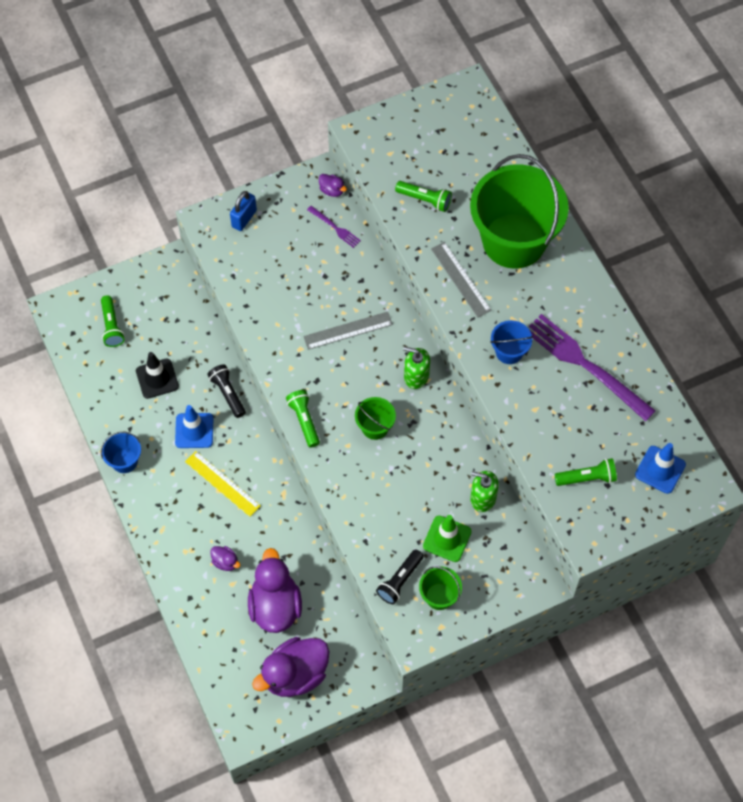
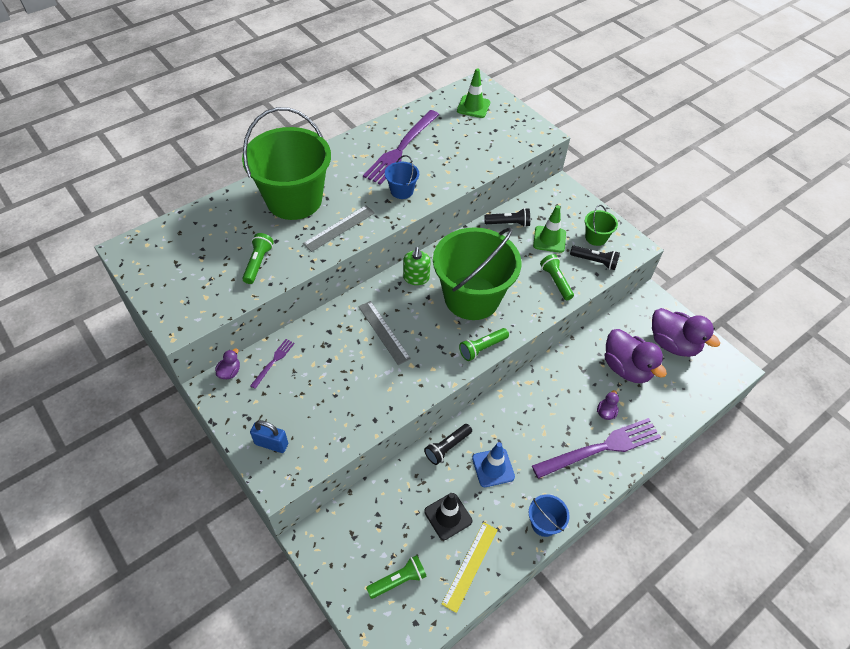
camera: 105 degrees left, 10 degrees down
yellow ruler [185,451,261,517] -> yellow ruler moved to [442,522,498,613]
purple duck [248,548,302,633] -> purple duck turned 105 degrees counterclockwise [605,329,667,383]
green bucket [355,397,396,440] -> green bucket [433,227,521,320], size x2.38
green soap dispenser [470,471,499,512] -> black flashlight [484,208,530,227]
green flashlight [555,458,617,486] -> green flashlight moved to [540,254,574,300]
blue traffic cone [635,443,686,494] -> green traffic cone [457,68,490,118]
none -> purple fork [532,418,661,479]

